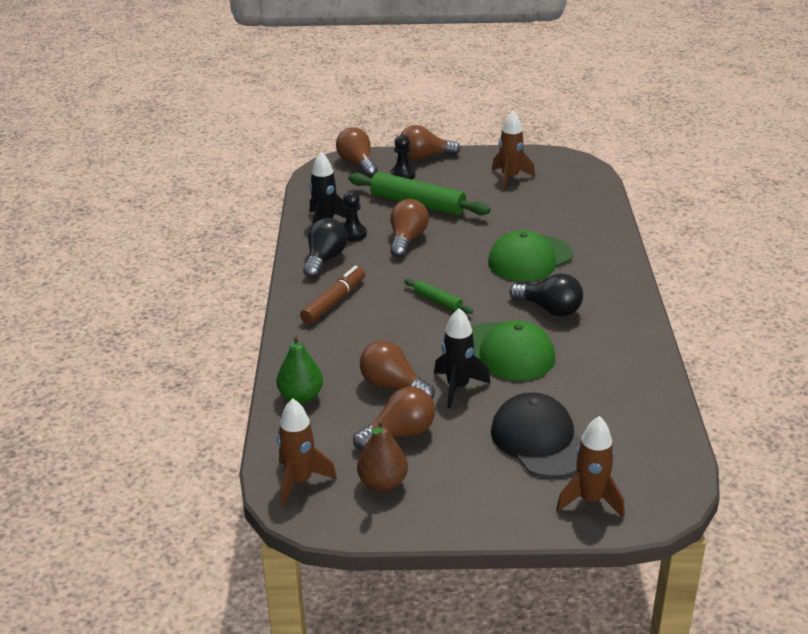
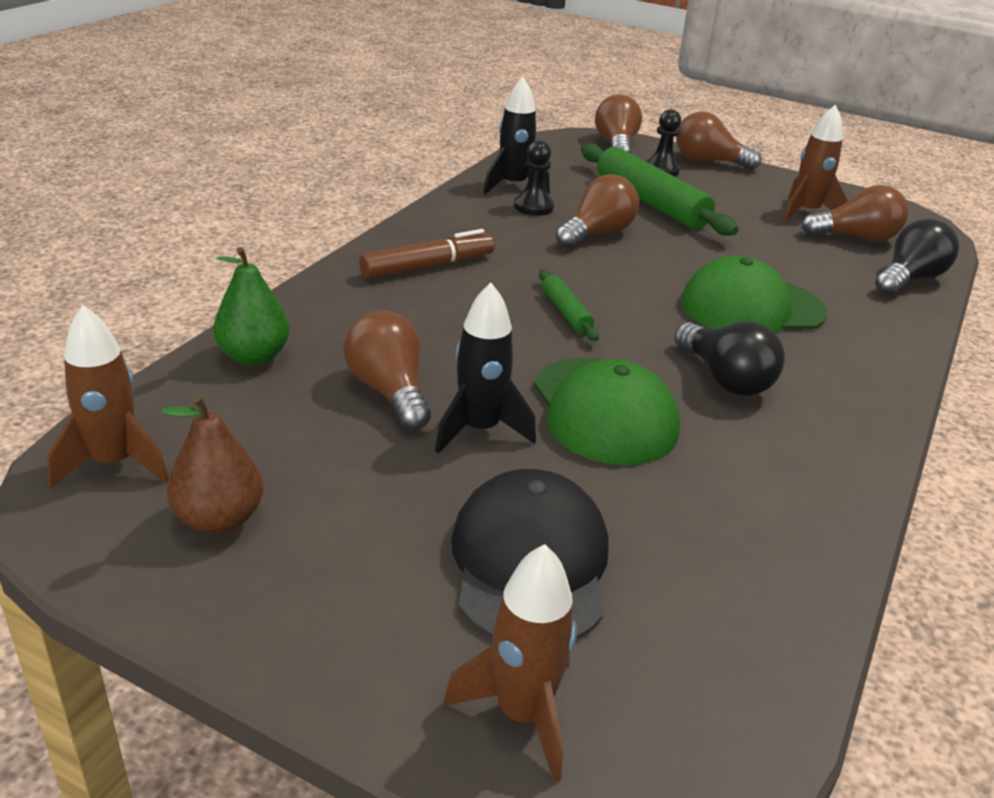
camera: 25 degrees right, 0 degrees up
black light bulb [303,218,347,278] -> black light bulb moved to [875,218,959,295]
brown light bulb [353,386,435,451] -> brown light bulb moved to [802,185,908,242]

